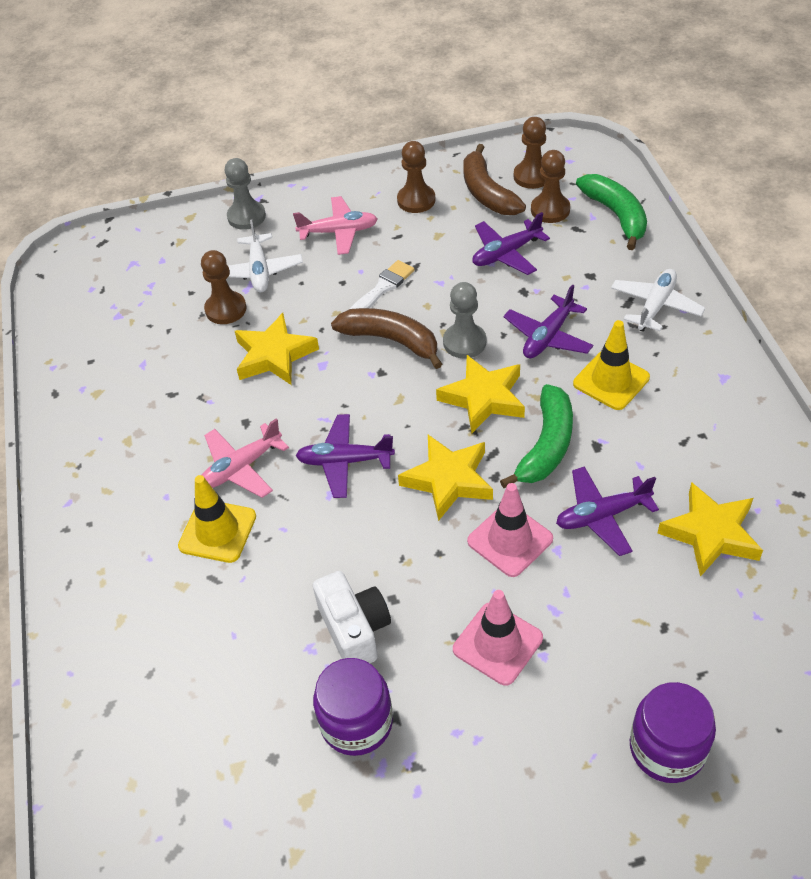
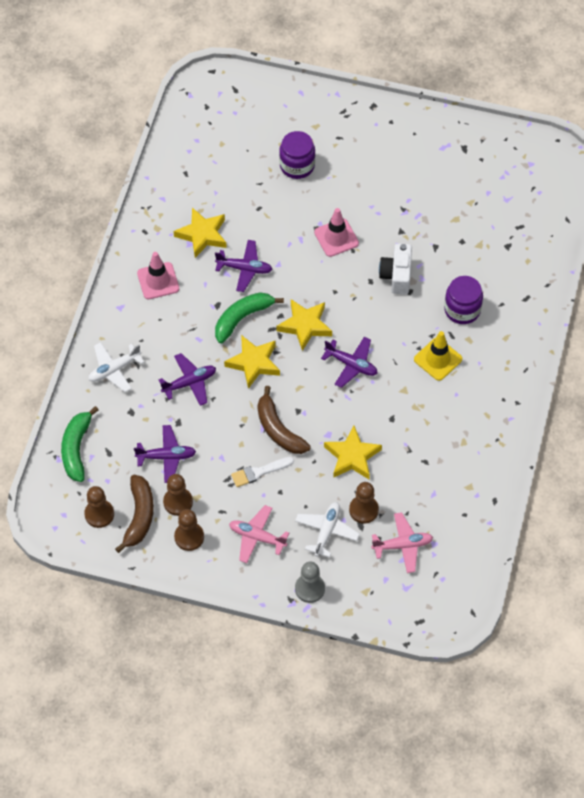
camera: 155 degrees left, 10 degrees up
pink plane [202,418,289,498] -> pink plane moved to [371,512,433,573]
purple jar [313,658,393,756] -> purple jar moved to [444,276,483,324]
grey pawn [443,282,486,358] -> none
pink traffic cone [467,483,553,577] -> pink traffic cone moved to [137,252,179,299]
brown pawn [531,150,570,223] -> brown pawn moved to [163,474,193,516]
yellow traffic cone [573,320,650,410] -> none

